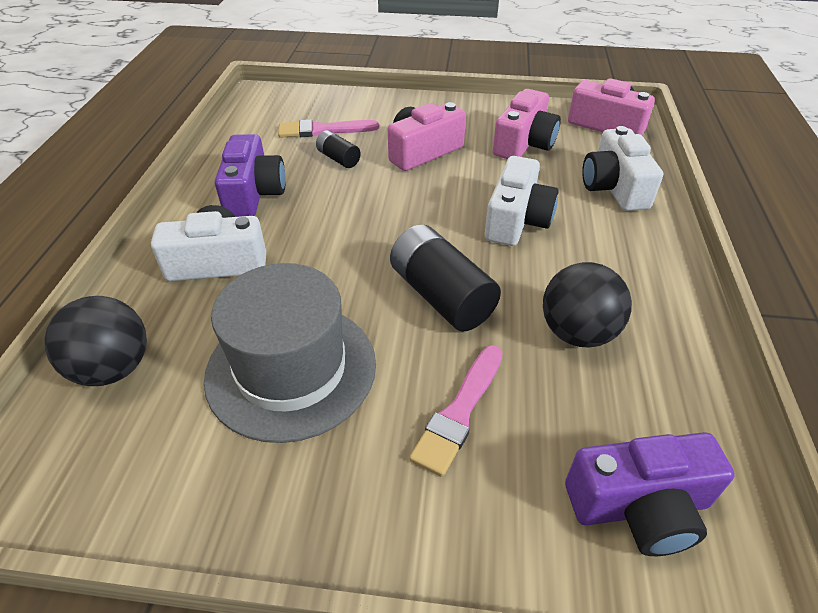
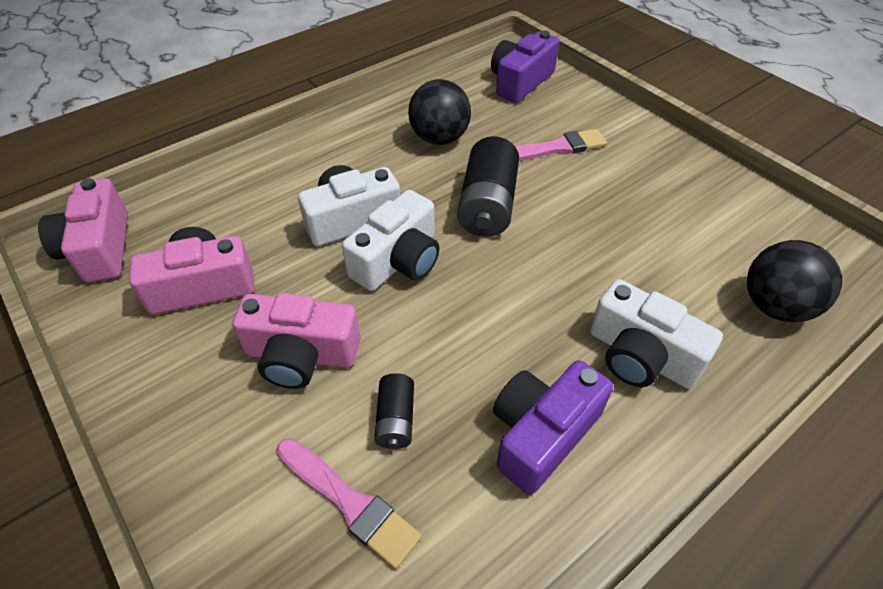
camera: 135 degrees left, 5 degrees up
grey hat [204,263,376,443] -> none
purple camera [565,432,735,556] -> purple camera turned 90 degrees counterclockwise [491,31,560,103]
white camera [582,126,663,211] -> white camera moved to [342,190,440,291]

